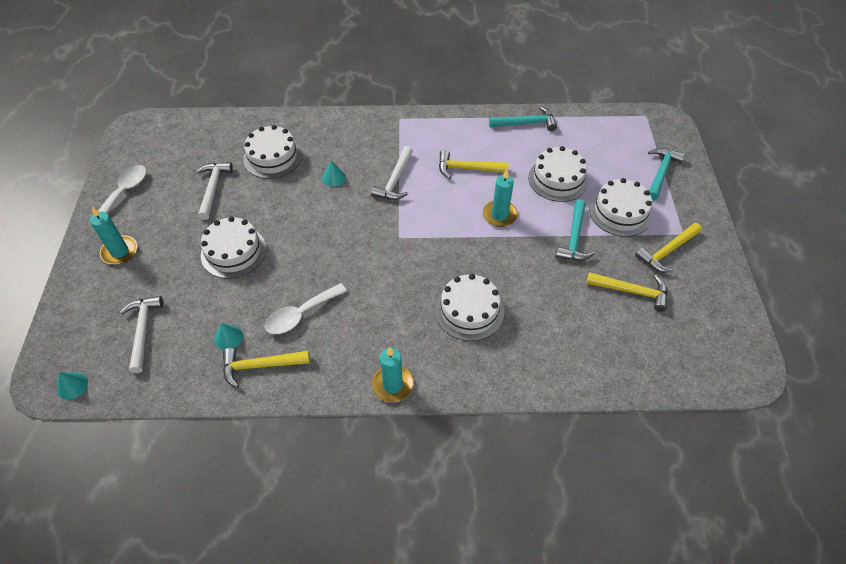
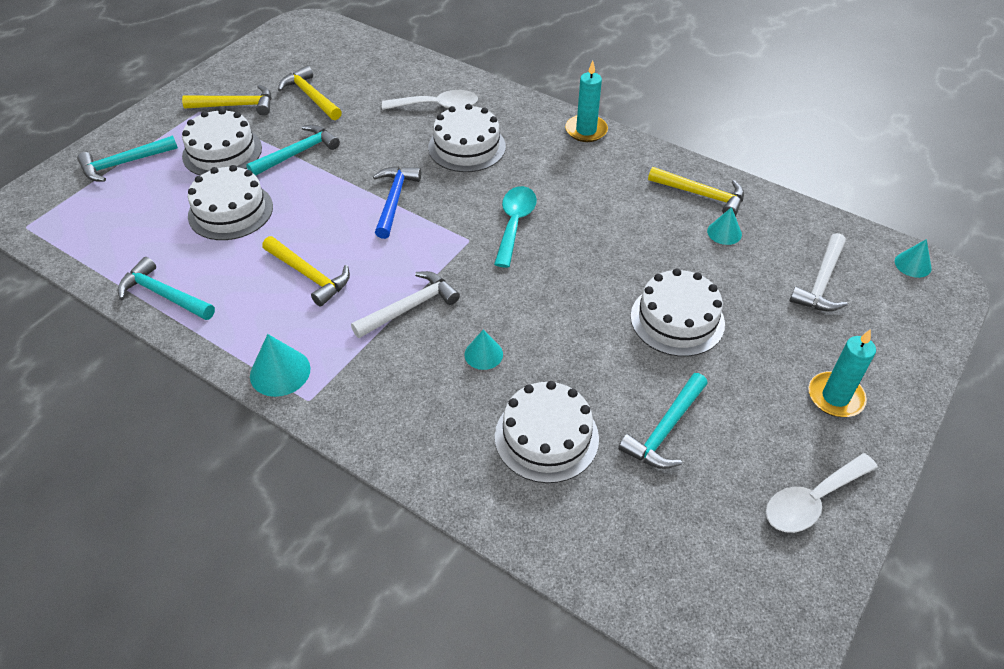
camera: 145 degrees left, 5 degrees down
white hammer [196,162,233,220] -> turquoise hammer [618,373,708,469]
white spoon [265,283,347,334] -> white spoon moved to [382,90,478,110]
turquoise candle [483,169,518,227] -> none
none -> turquoise cone [250,334,311,397]
none -> blue hammer [373,166,421,239]
none -> turquoise spoon [494,186,537,268]

